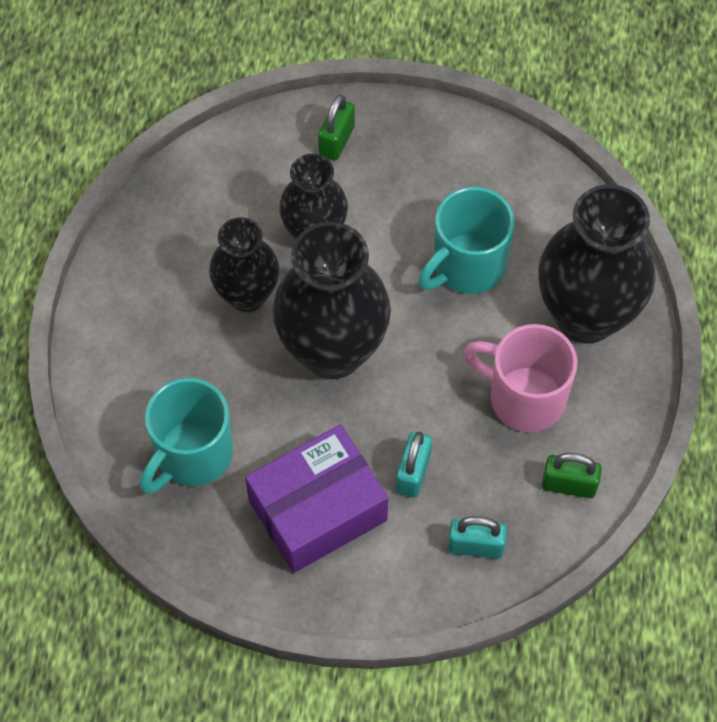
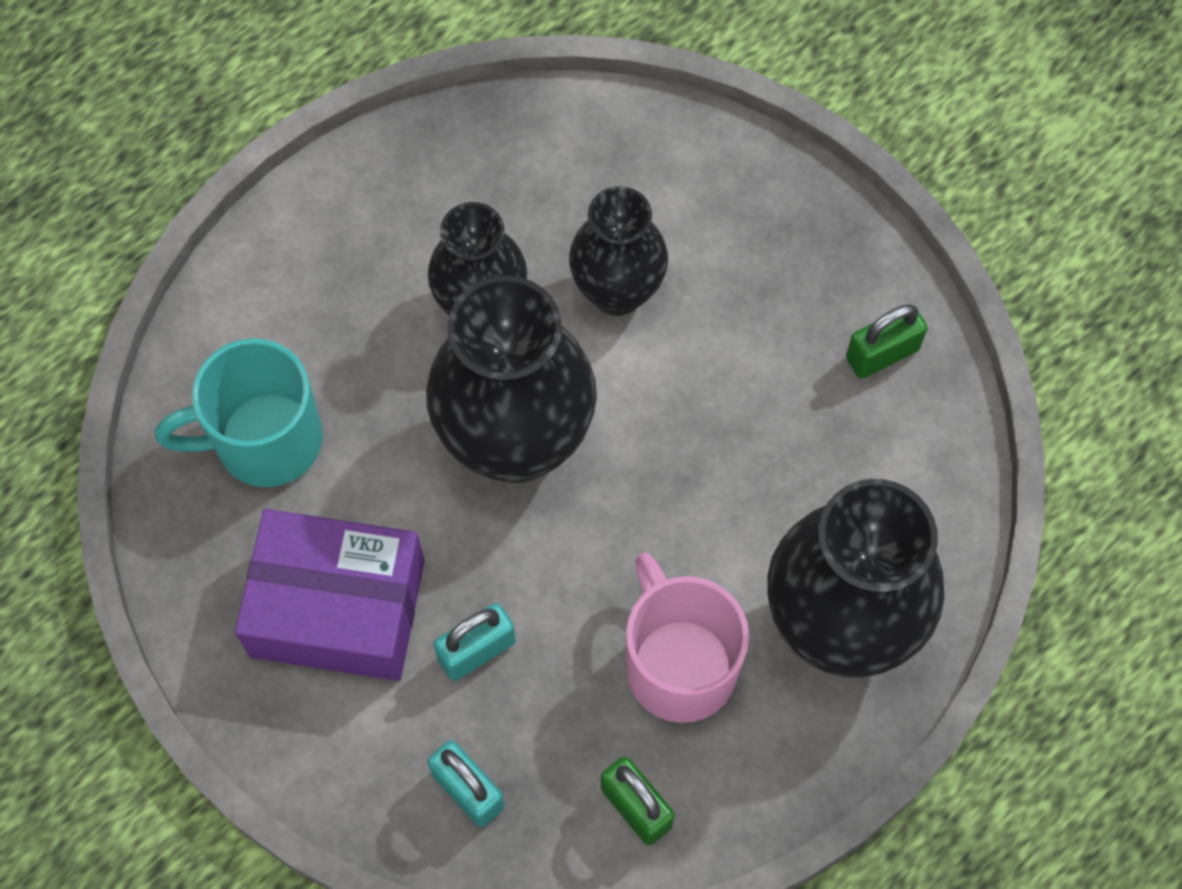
camera: 40 degrees right, 5 degrees up
green padlock [318,95,355,161] -> green padlock moved to [846,304,928,379]
turquoise mug [418,187,515,294] -> none

